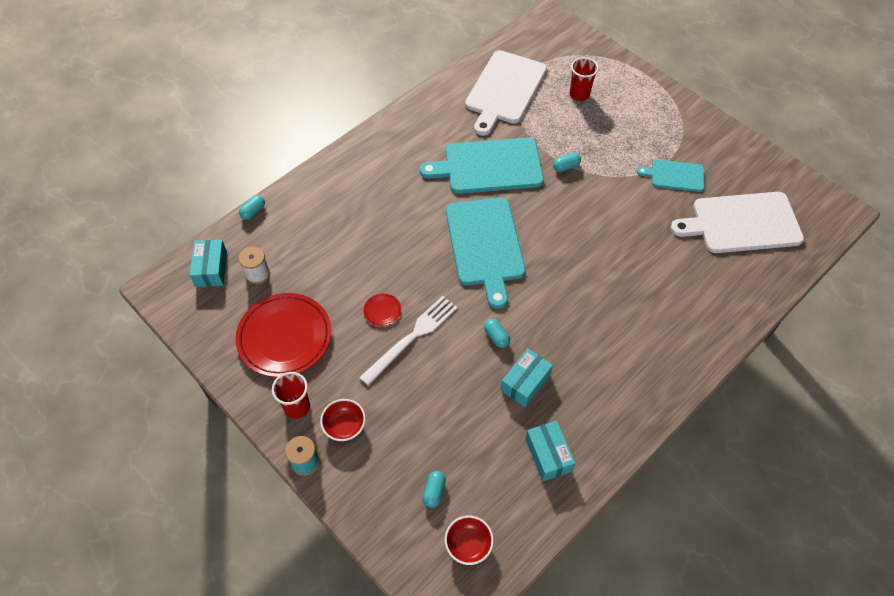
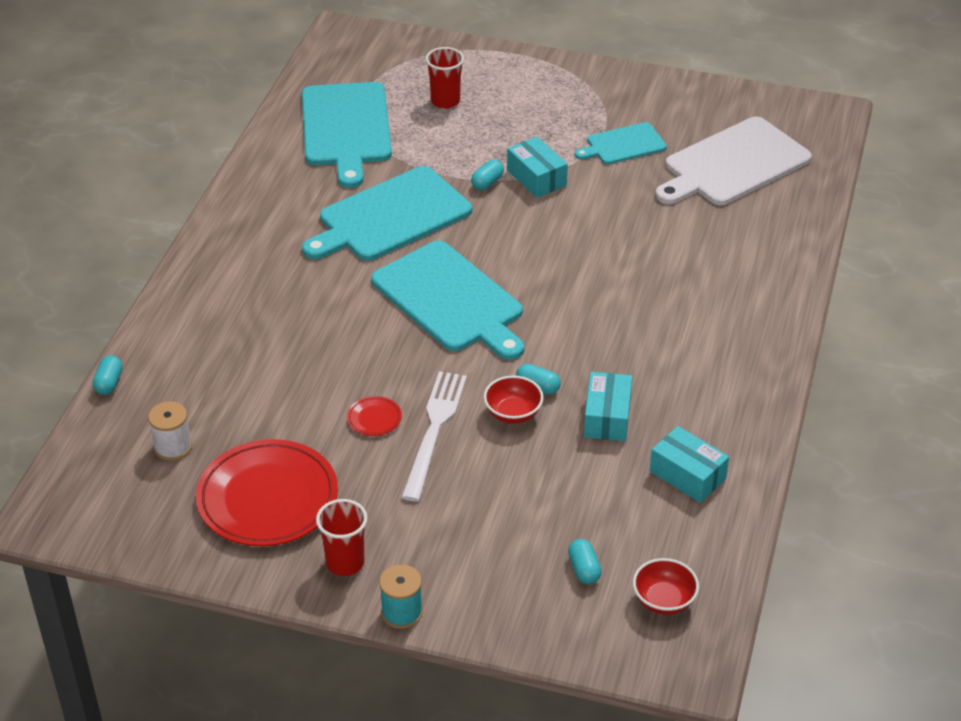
camera: 30 degrees left, 15 degrees down
turquoise box [189,240,227,287] -> turquoise box moved to [507,137,568,198]
red bowl [320,399,366,441] -> red bowl moved to [484,375,544,424]
white cutting board [465,50,547,136] -> turquoise cutting board [302,82,392,188]

